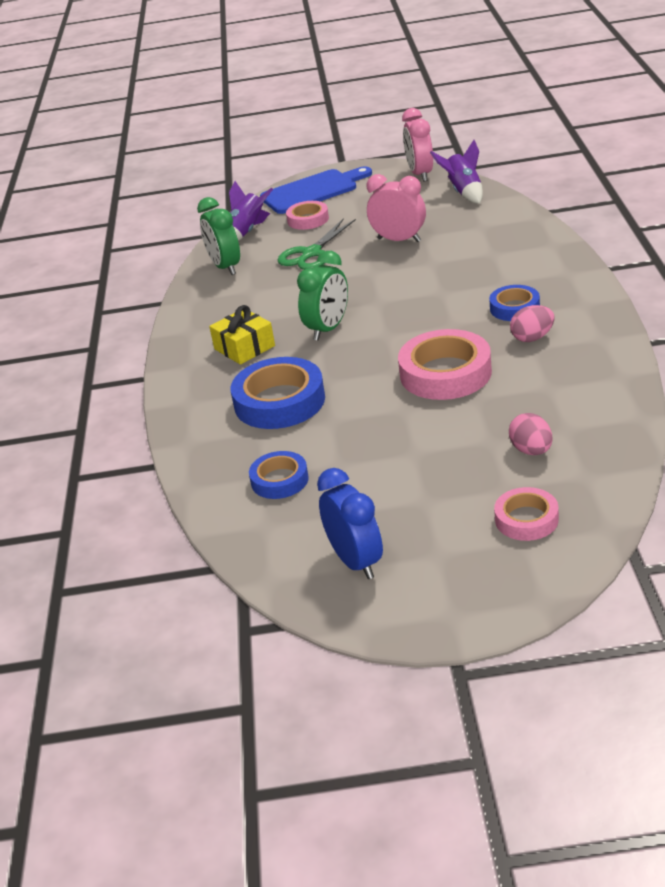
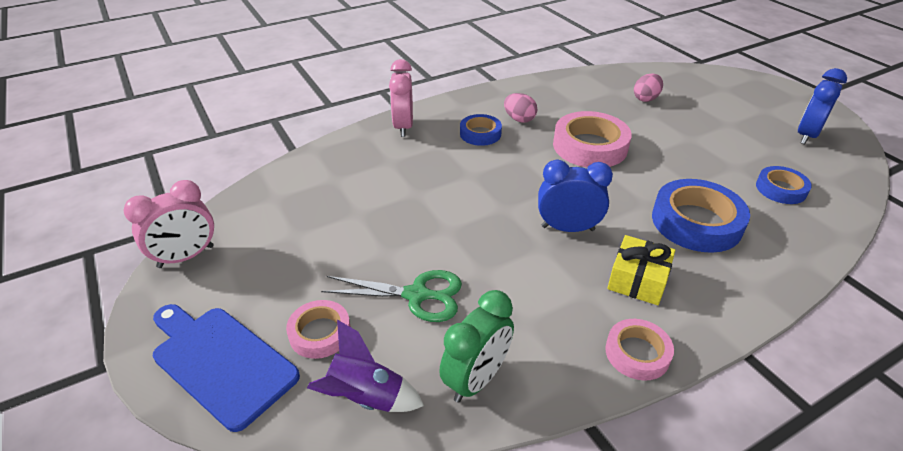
camera: 120 degrees left, 5 degrees up
green clock [297,251,348,340] -> blue clock [538,160,613,232]
pink clock [367,174,426,242] -> pink clock moved to [389,59,413,137]
purple rocket [430,140,483,204] -> none
pink tape [494,487,559,541] -> pink tape moved to [605,319,674,380]

